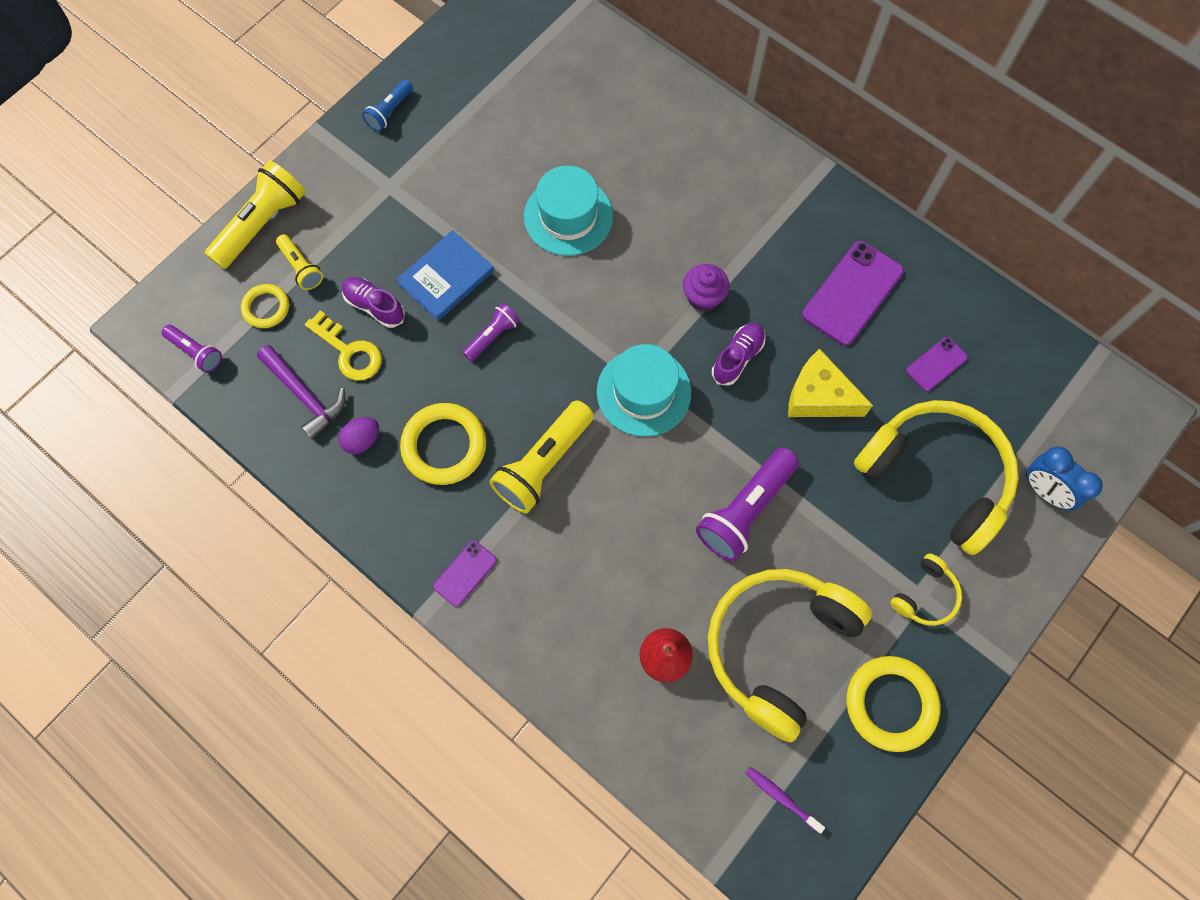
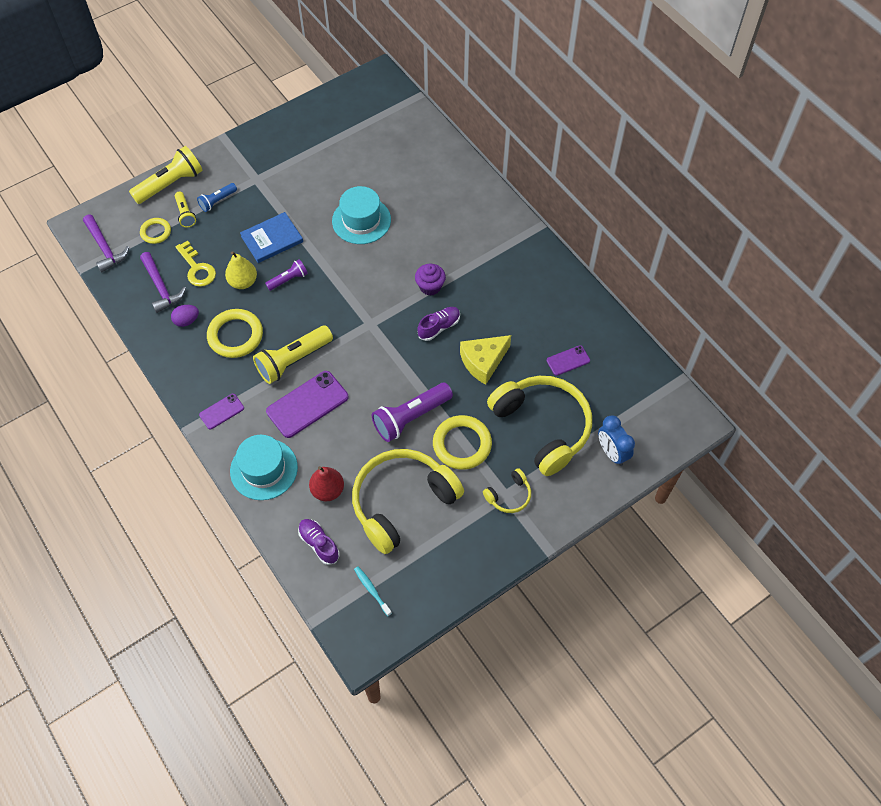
camera: 15 degrees right, 10 degrees down
purple flashlight [162,325,222,373] -> purple hammer [83,215,129,272]
purple shoe [342,277,405,328] -> purple shoe moved to [298,519,340,565]
blue flashlight [362,80,413,132] -> blue flashlight moved to [197,183,237,212]
turquoise hat [597,344,691,437] -> turquoise hat moved to [230,435,298,500]
purple toothbrush [746,767,825,833] -> turquoise toothbrush [354,567,392,616]
yellow cheese [788,349,873,417] -> yellow cheese turned 75 degrees counterclockwise [460,335,511,385]
purple phone [802,241,904,346] -> purple phone moved to [266,371,348,438]
yellow ring [846,656,940,752] -> yellow ring moved to [433,415,492,470]
none -> yellow pear [225,251,257,289]

